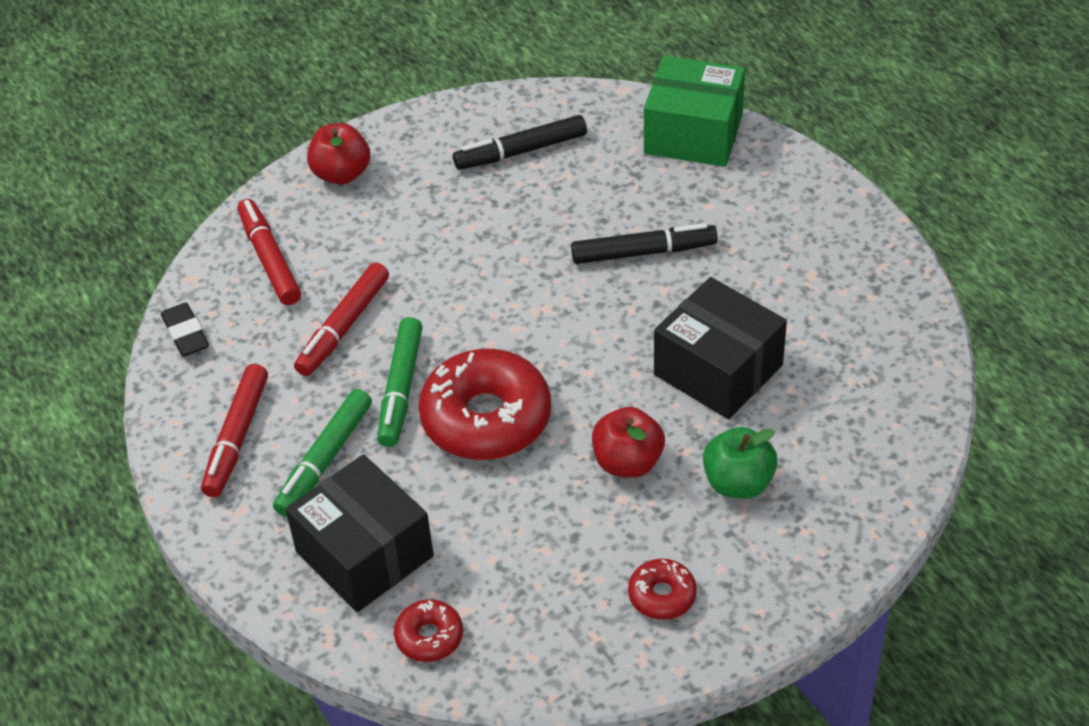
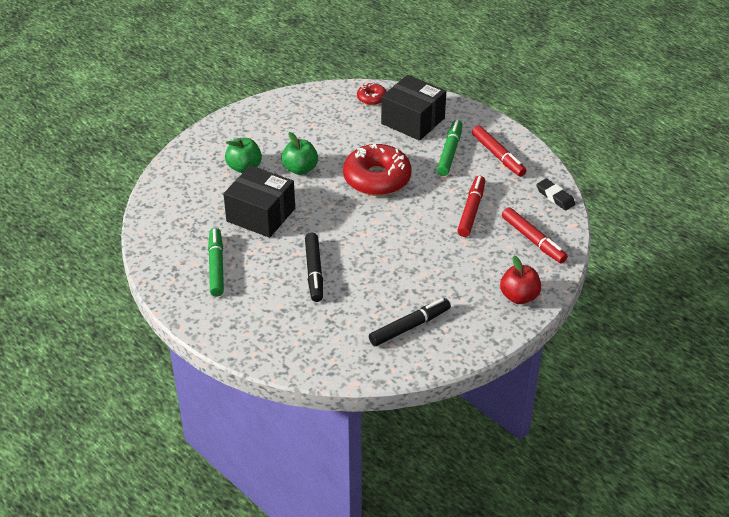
camera: 165 degrees right, 5 degrees down
red marker [201,364,268,497] -> red marker turned 150 degrees clockwise [472,125,527,177]
green marker [377,317,423,447] -> green marker moved to [208,228,224,296]
black marker [571,223,718,264] -> black marker turned 75 degrees counterclockwise [305,233,323,302]
red apple [592,407,665,478] -> green apple [281,132,318,175]
red donut [628,559,697,620] -> none
green box [644,56,745,167] -> none

